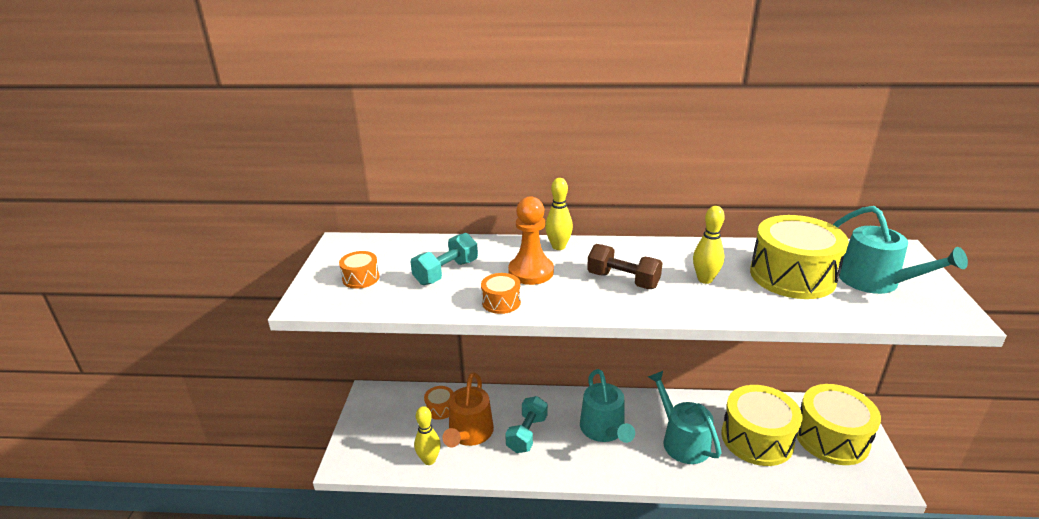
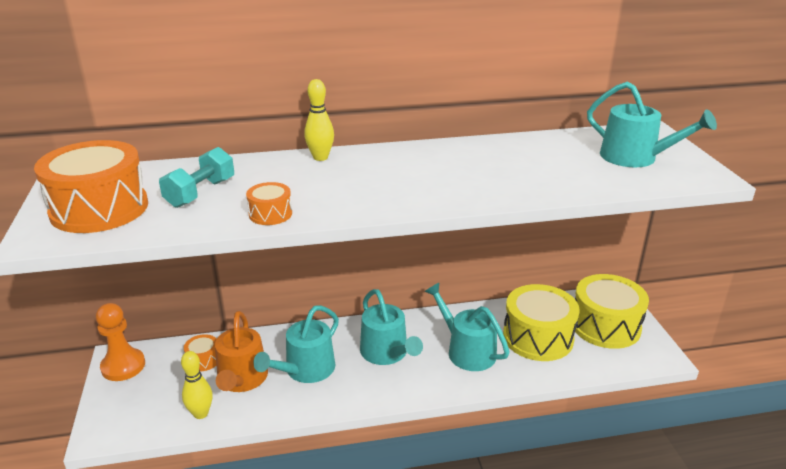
camera: 15 degrees left, 0 degrees up
orange drum [339,251,380,289] -> orange drum [34,140,148,233], size x2.20
turquoise dumbbell [505,396,548,453] -> turquoise watering can [253,305,339,383]
orange pawn [508,196,554,285] -> orange pawn moved to [96,303,145,381]
brown dumbbell [587,244,663,289] -> none
yellow bowling pin [693,206,725,284] -> none
yellow drum [750,215,849,299] -> none

